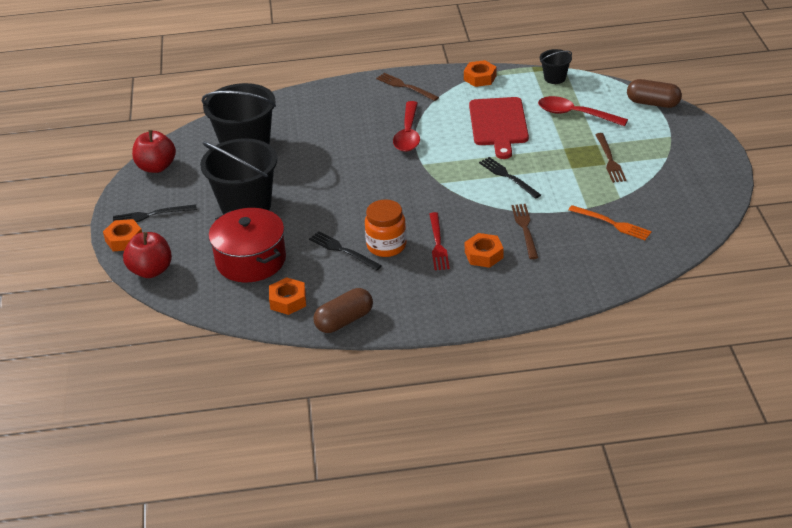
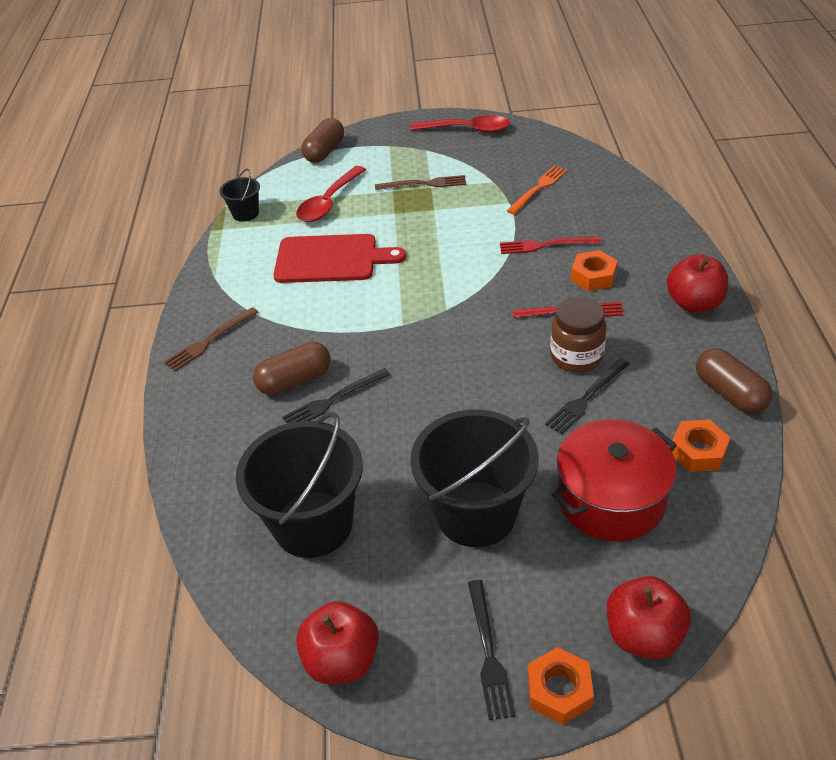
camera: 85 degrees left, 5 degrees up
orange jar [365,200,407,257] -> brown jar [550,297,607,373]
red spoon [393,101,420,152] -> red spoon moved to [410,115,510,133]
orange nut [464,60,496,87] -> none
black fork [479,157,541,199] -> black fork moved to [282,368,390,424]
brown fork [512,204,538,259] -> red fork [500,236,601,254]
none -> brown capsule [253,342,330,395]
none -> red apple [667,254,728,312]

